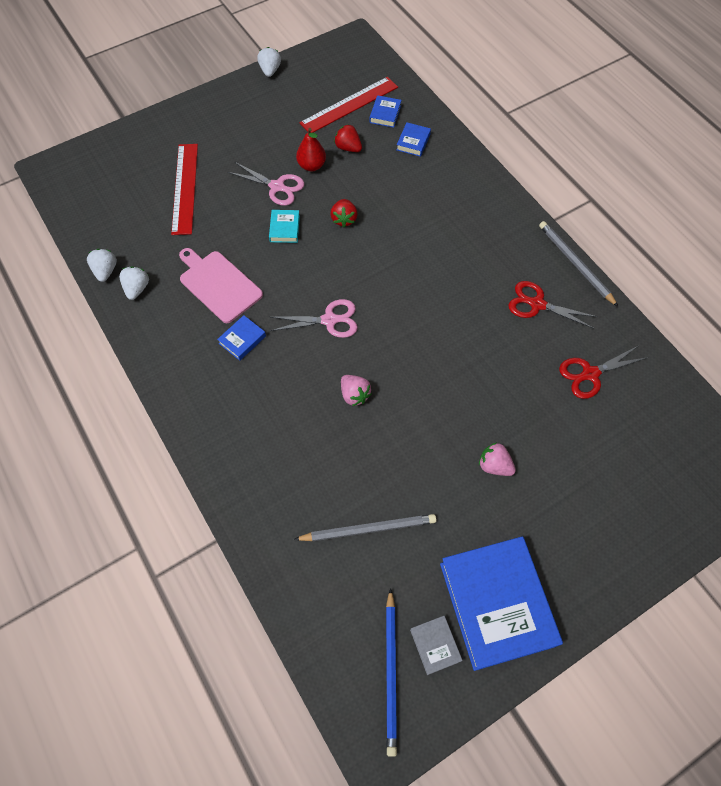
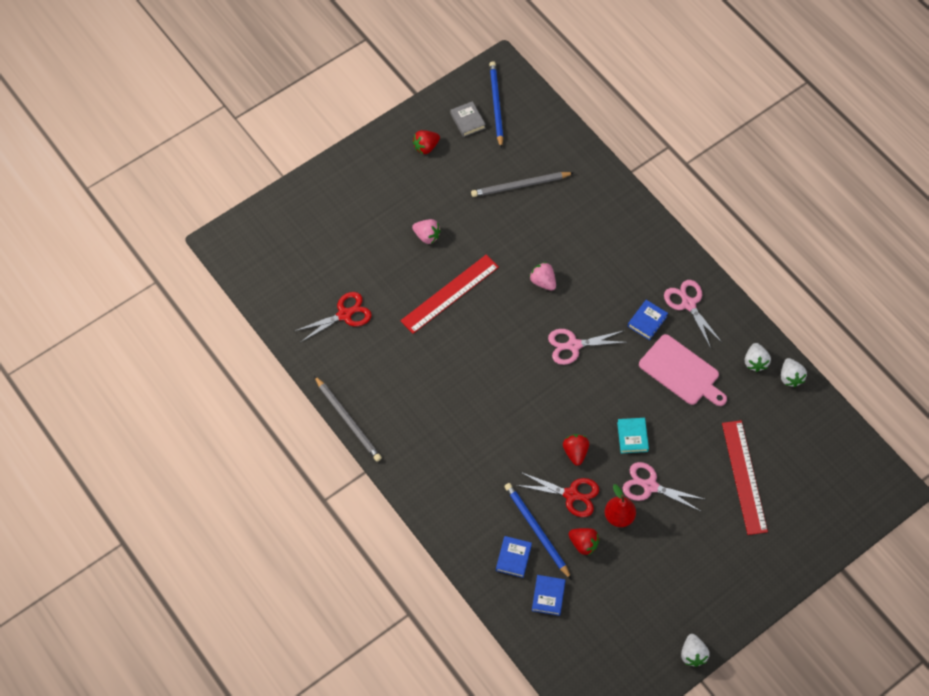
camera: 175 degrees right, 0 degrees up
red ruler [300,77,398,133] -> red ruler moved to [400,254,499,334]
blue book [440,536,563,671] -> red strawberry [413,130,440,154]
red scissors [508,281,598,329] -> red scissors moved to [516,472,599,517]
none -> blue pencil [504,483,572,580]
none -> pink scissors [664,280,722,348]

